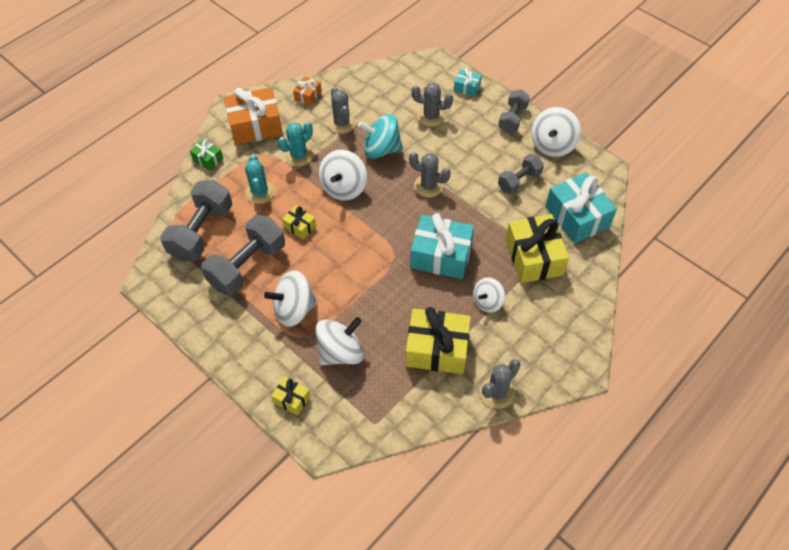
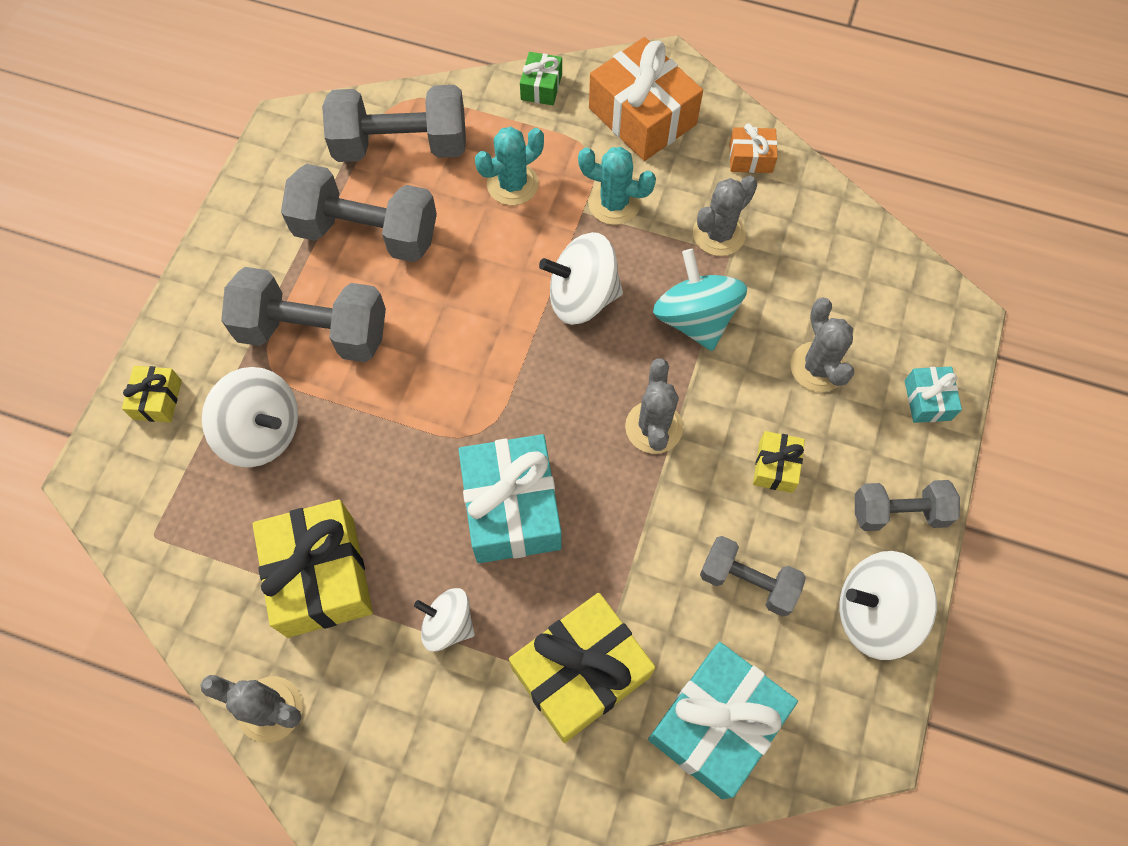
camera: 65 degrees right, 10 degrees up
white spinning top [264,270,318,327] -> grey dumbbell [221,267,386,362]
yellow gift [282,206,316,240] -> yellow gift moved to [753,431,805,493]

